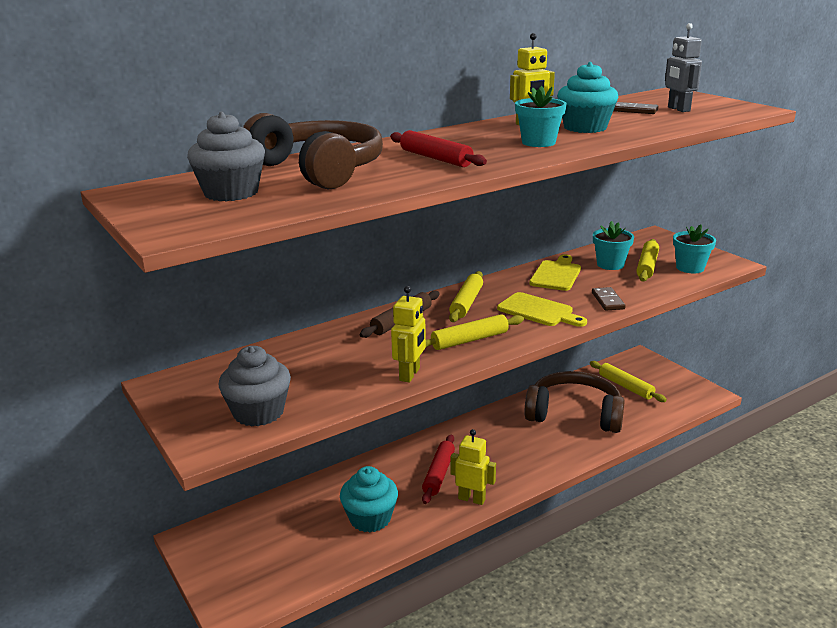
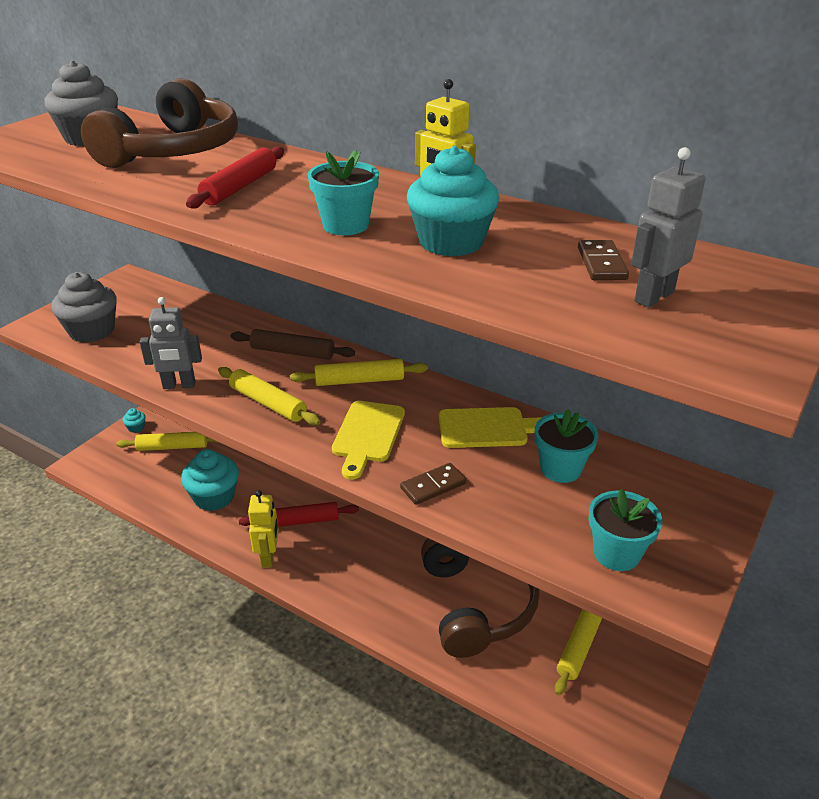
camera: 65 degrees right, 10 degrees up
yellow robot [391,286,426,383] -> grey robot [140,297,202,389]
yellow rolling pin [636,239,659,282] -> yellow rolling pin moved to [116,432,219,451]
none -> turquoise cupcake [123,408,146,433]

